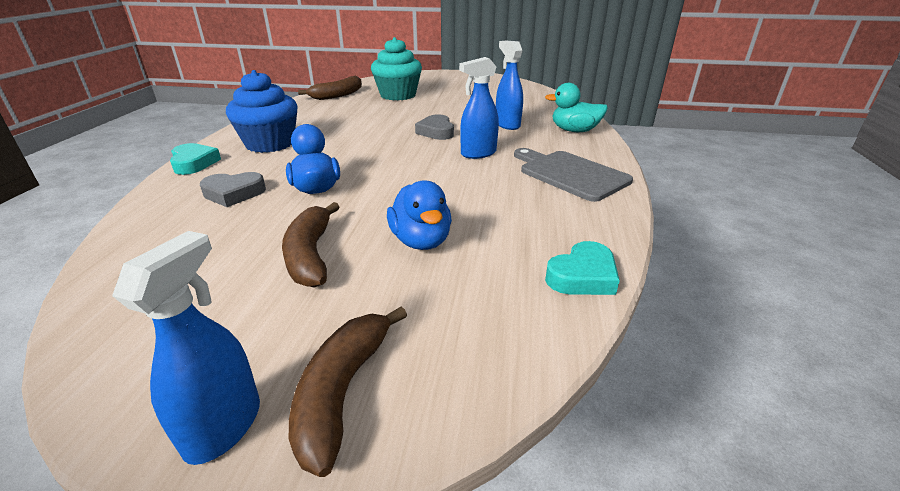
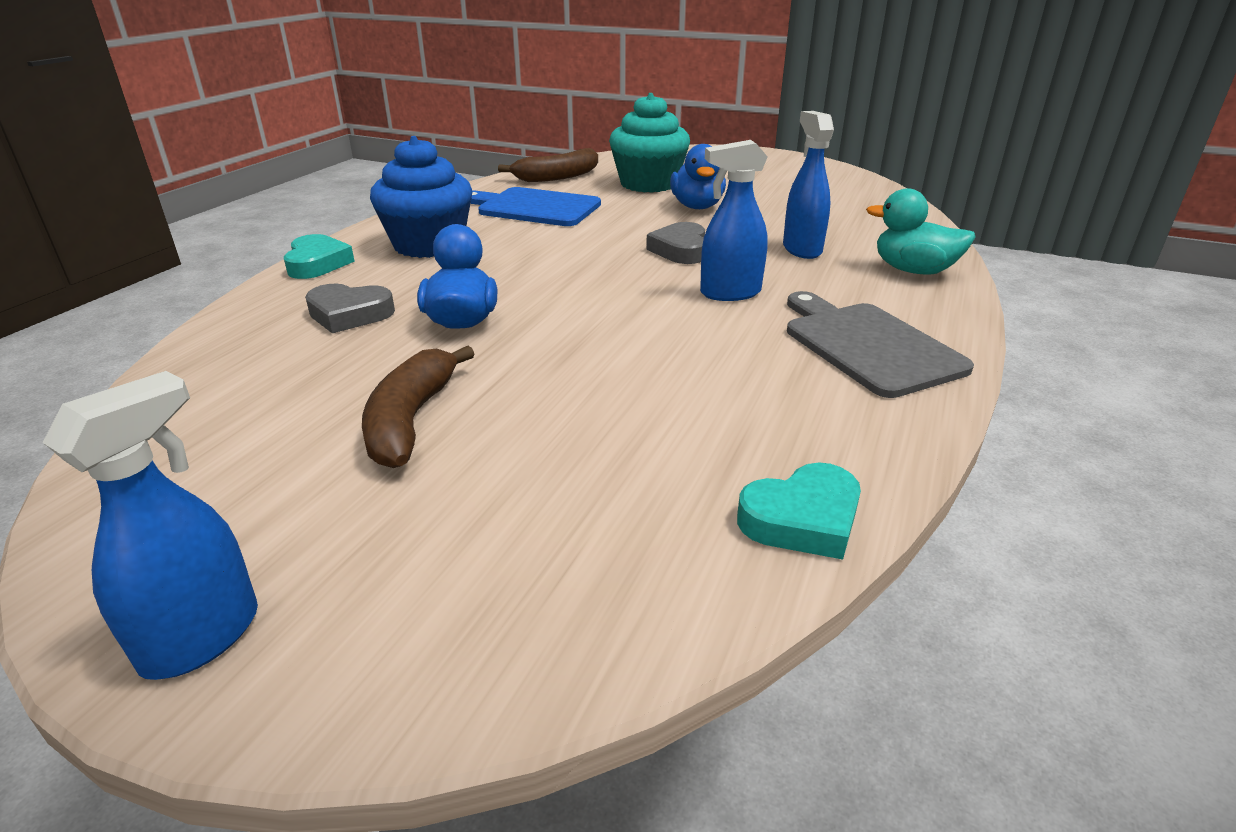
camera: 15 degrees right, 0 degrees up
brown banana [289,306,407,477] -> none
blue duck [387,180,452,250] -> blue duck moved to [670,144,726,209]
none -> blue cutting board [470,187,601,226]

